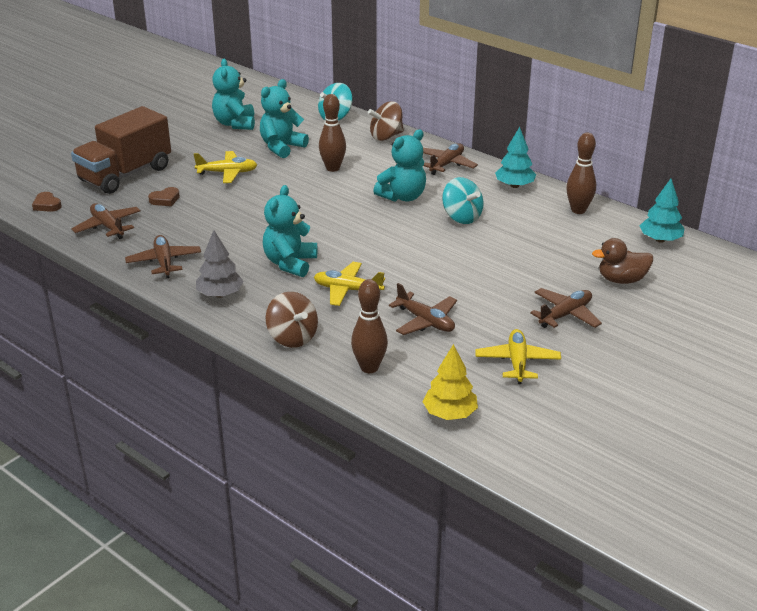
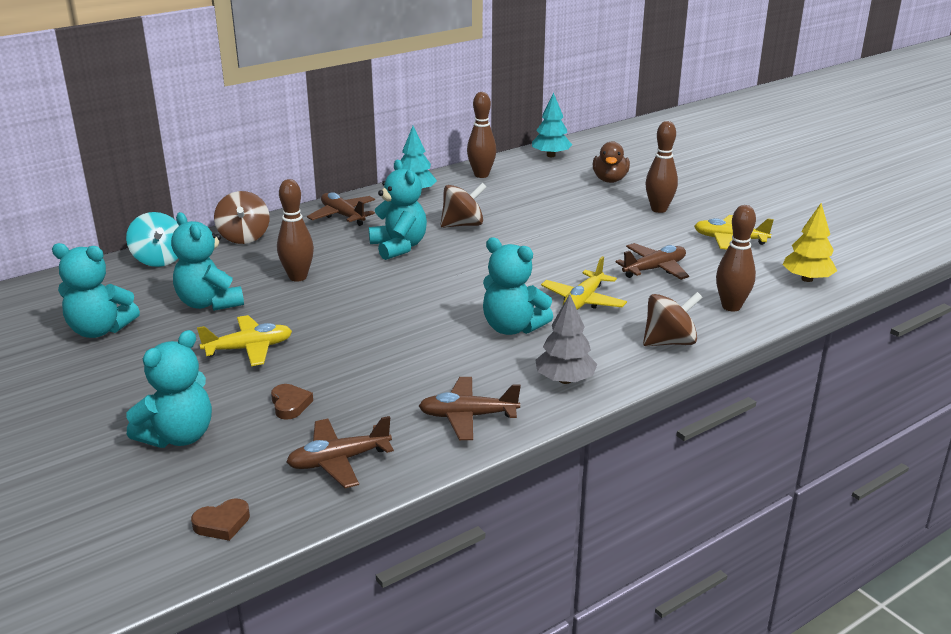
camera: 75 degrees left, 5 degrees down
brown truck [71,106,171,194] -> turquoise teddy bear [126,330,212,448]
yellow plane [194,151,257,183] -> yellow plane turned 60 degrees clockwise [197,315,292,366]
turquoise spinning top [442,177,484,224] -> brown spinning top [440,183,487,228]
brown plane [530,288,602,328] -> brown bowling pin [646,121,678,213]

